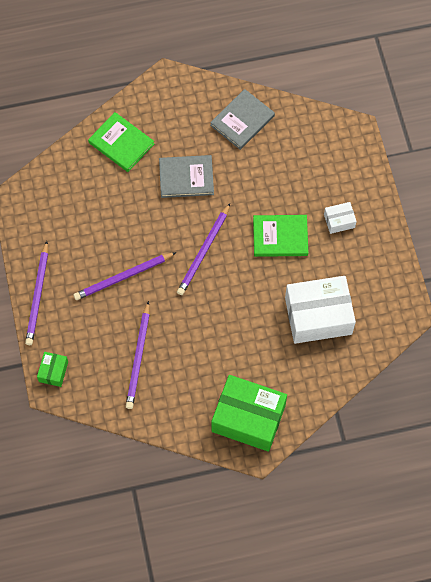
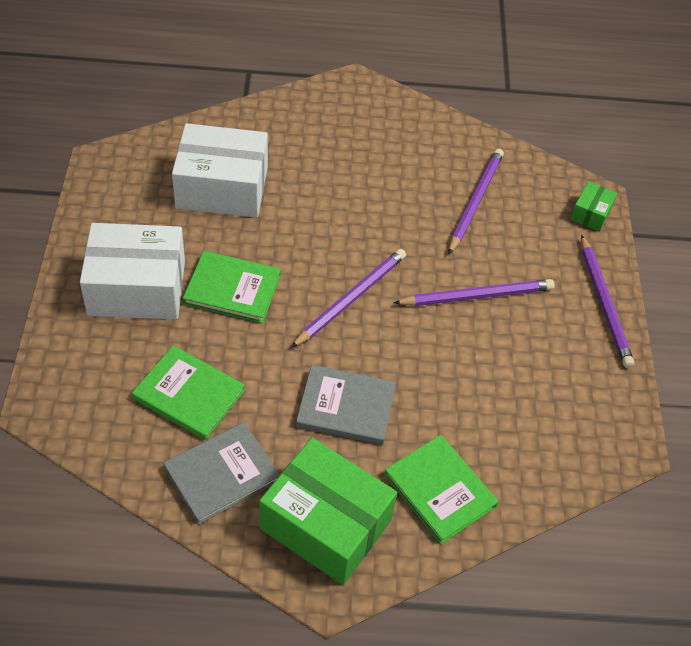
camera: 170 degrees left, 15 degrees down
purple pencil [25,241,48,345] -> purple pencil turned 150 degrees clockwise [581,235,634,368]
green box [211,375,287,452] -> green box moved to [259,438,397,585]
white box [324,202,357,234] -> white box [80,223,185,319], size x2.19
none -> green book [132,345,245,440]

